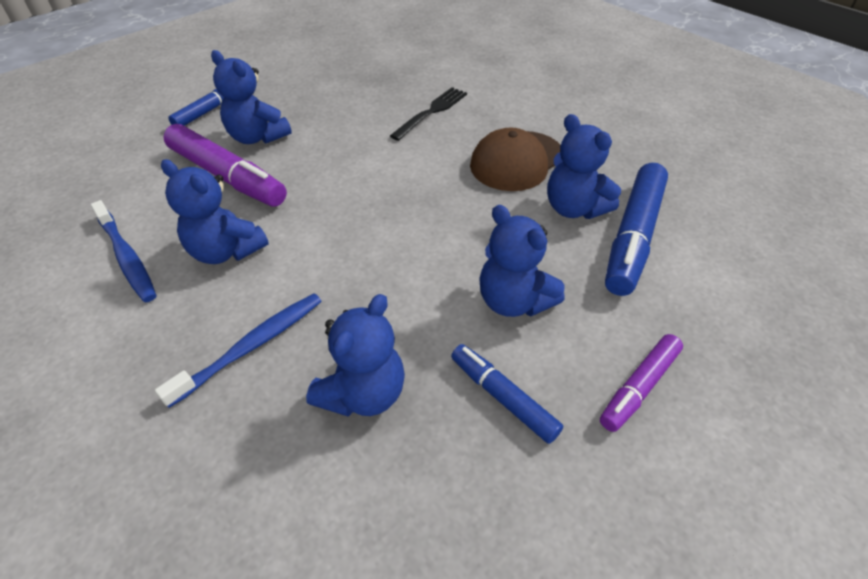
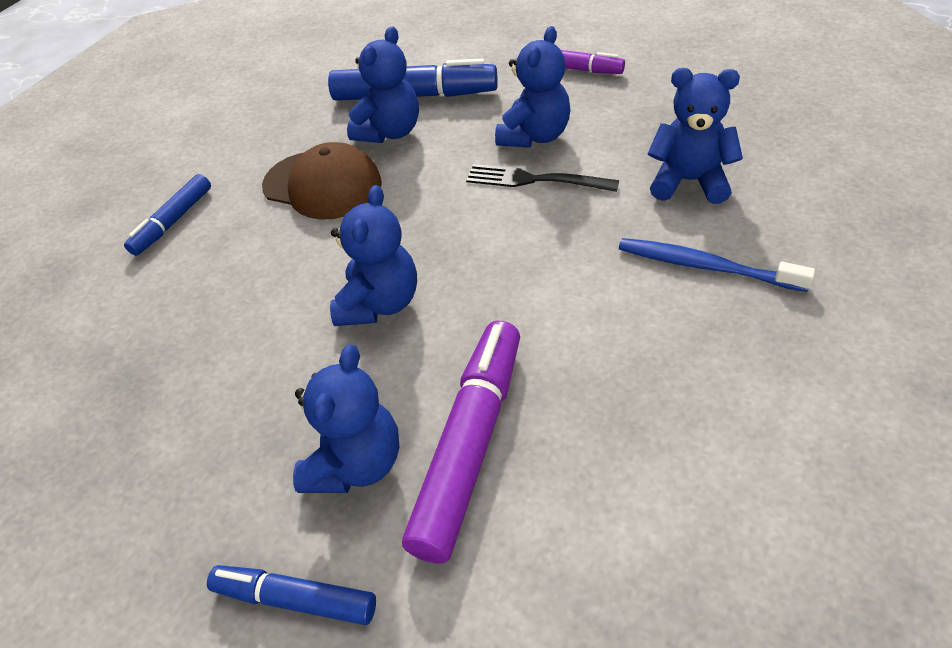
camera: 105 degrees left, 0 degrees up
blue toothbrush [91,200,157,302] -> none
blue teddy bear [161,159,269,264] -> blue teddy bear moved to [330,185,417,326]
black fork [390,87,467,141] -> black fork moved to [466,164,619,192]
blue marker [451,344,563,444] -> blue marker moved to [124,174,211,256]

